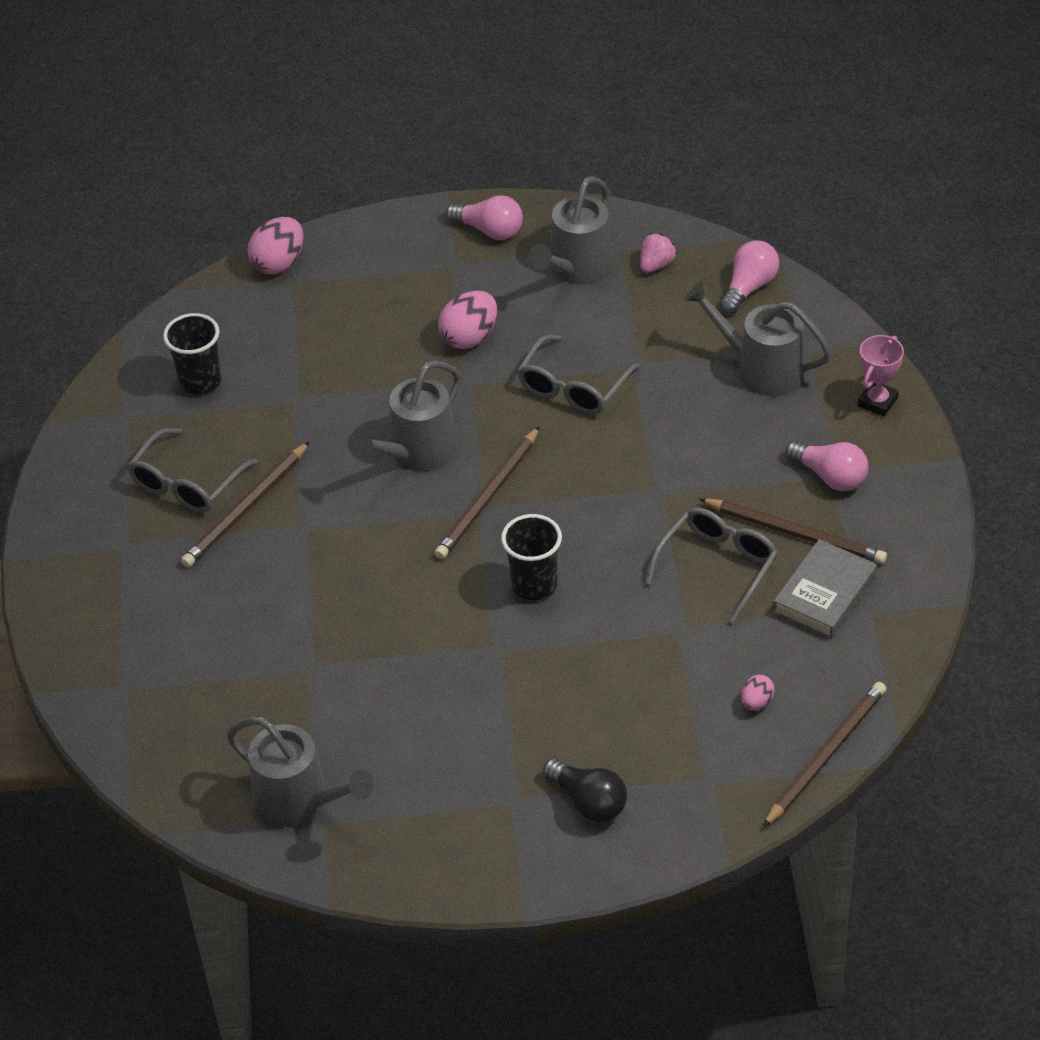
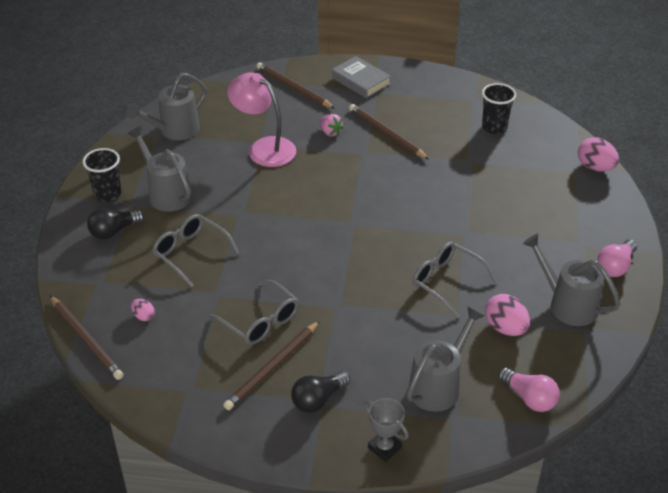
camera: 100 degrees right, 5 degrees down
grey glasses [127,428,257,513] -> grey glasses moved to [152,214,239,287]
grey watering can [350,360,461,471] -> grey watering can moved to [128,126,192,212]
brown pencil [435,426,540,559] -> brown pencil moved to [257,62,334,108]
pink egg [438,291,497,349] -> pink egg moved to [485,294,530,336]
black cup [501,514,562,601] -> black cup moved to [83,148,121,202]
pink strawberry [640,233,677,273] -> pink strawberry moved to [319,114,344,137]
grey book [773,539,877,639] -> grey book moved to [332,56,391,99]
pink light bulb [785,441,868,491] -> black light bulb [291,371,350,413]
pink trophy [857,335,904,416] -> grey trophy [365,398,409,462]
none -> pink lamp [227,73,296,167]

